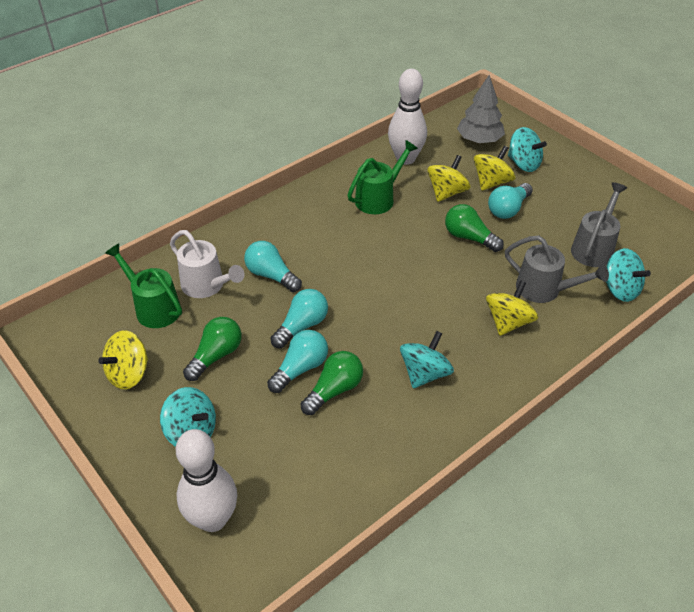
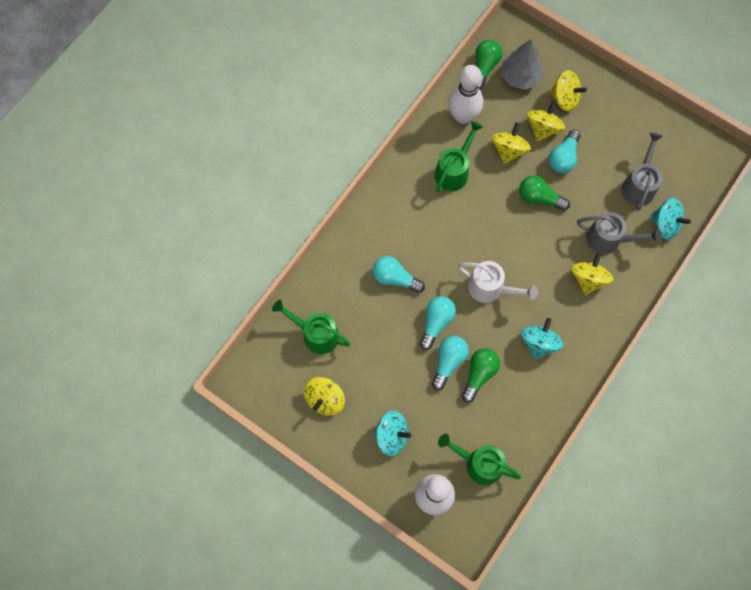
camera: 15 degrees left, 25 degrees up
white watering can [170,230,244,298] -> white watering can moved to [457,261,538,303]
green light bulb [183,317,242,381] -> green light bulb moved to [475,40,502,90]
turquoise spinning top [508,127,547,172] -> yellow spinning top [550,70,587,111]
none -> green watering can [438,434,521,485]

